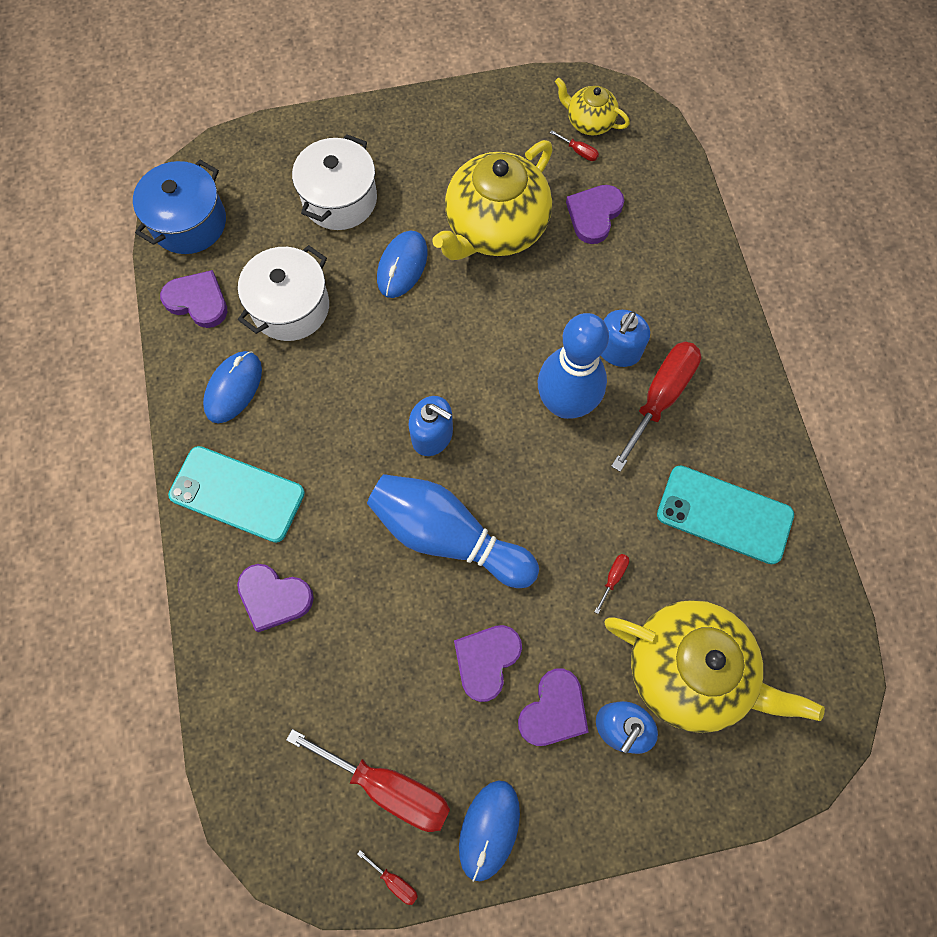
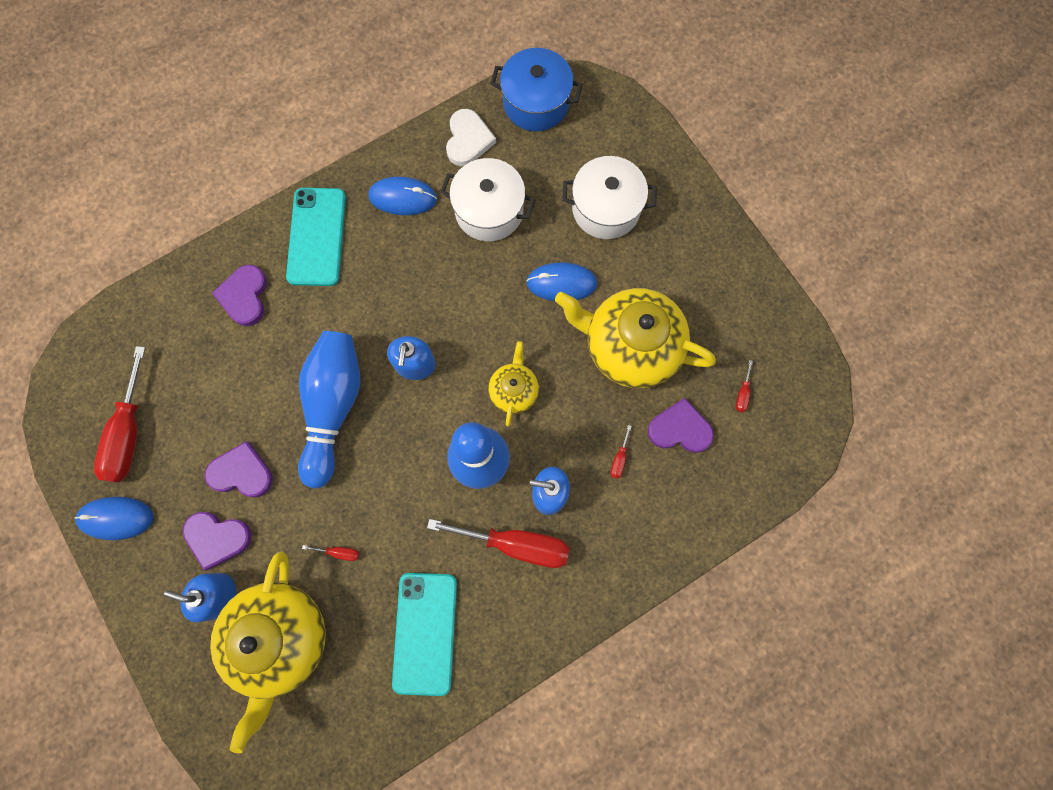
camera: 70 degrees right, 5 degrees up
purple heart [160,270,227,328] -> white heart [446,109,496,166]
red screwdriver [357,850,418,905] -> red screwdriver moved to [611,425,632,479]
yellow teapot [555,78,630,135] -> yellow teapot moved to [488,341,539,427]

